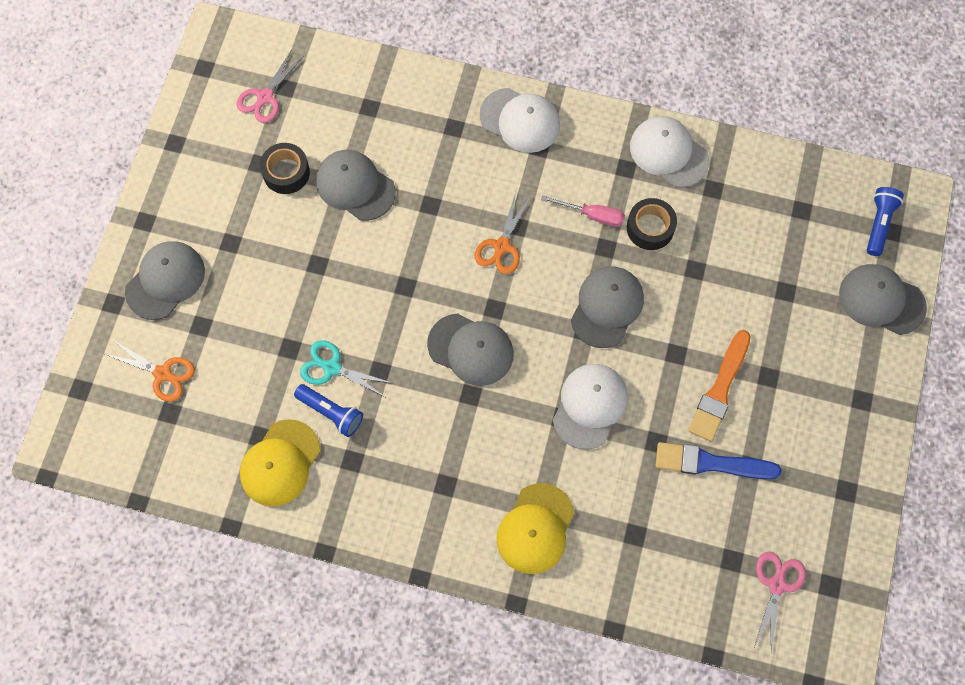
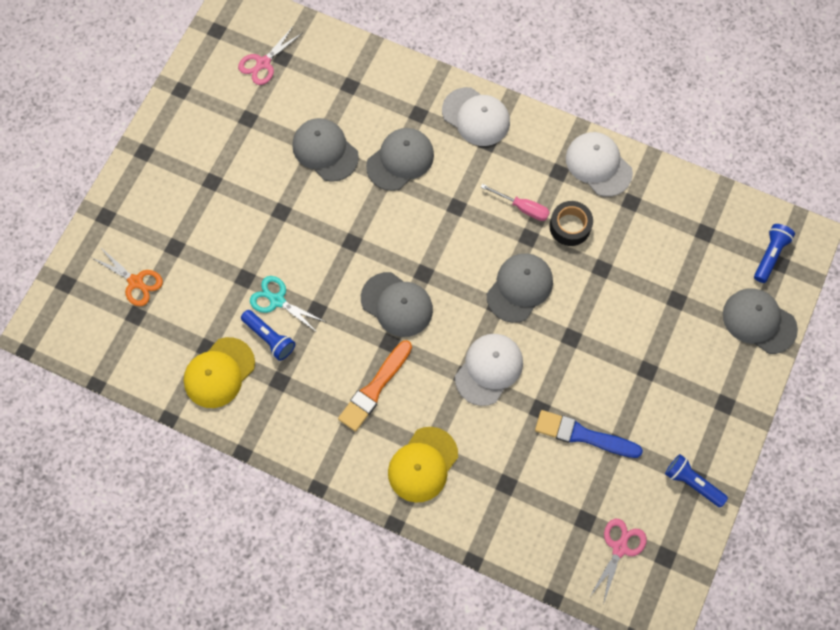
camera: 10 degrees right, 0 degrees up
grey cap [125,241,205,320] -> grey cap moved to [366,128,434,191]
black tape [260,143,310,194] -> none
orange scissors [475,192,531,274] -> none
orange brush [688,330,751,442] -> orange brush moved to [338,340,412,432]
none -> blue flashlight [665,454,728,507]

